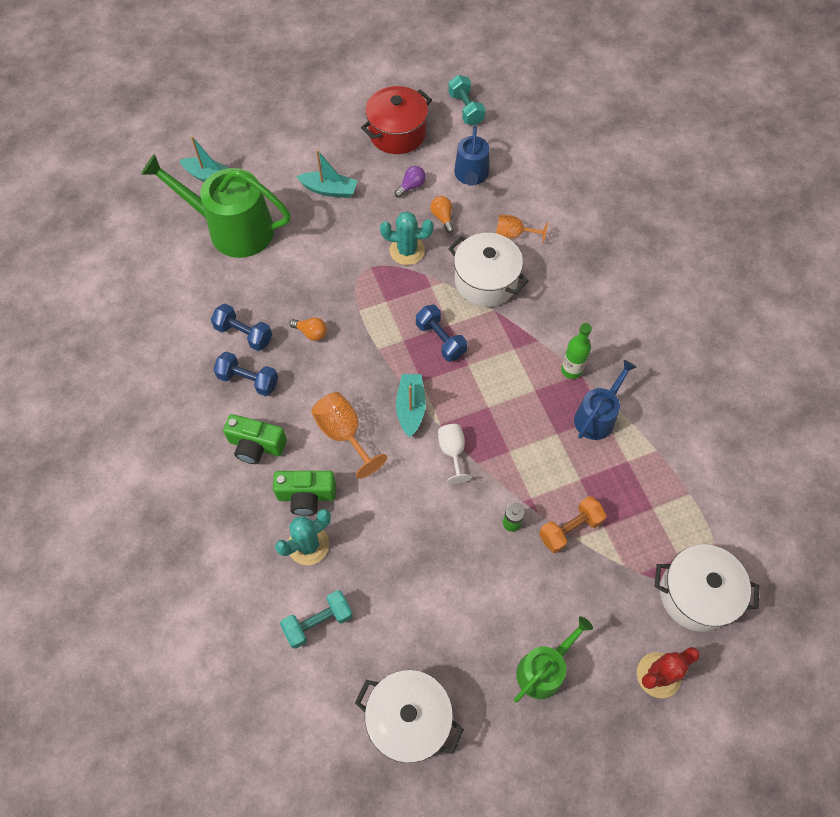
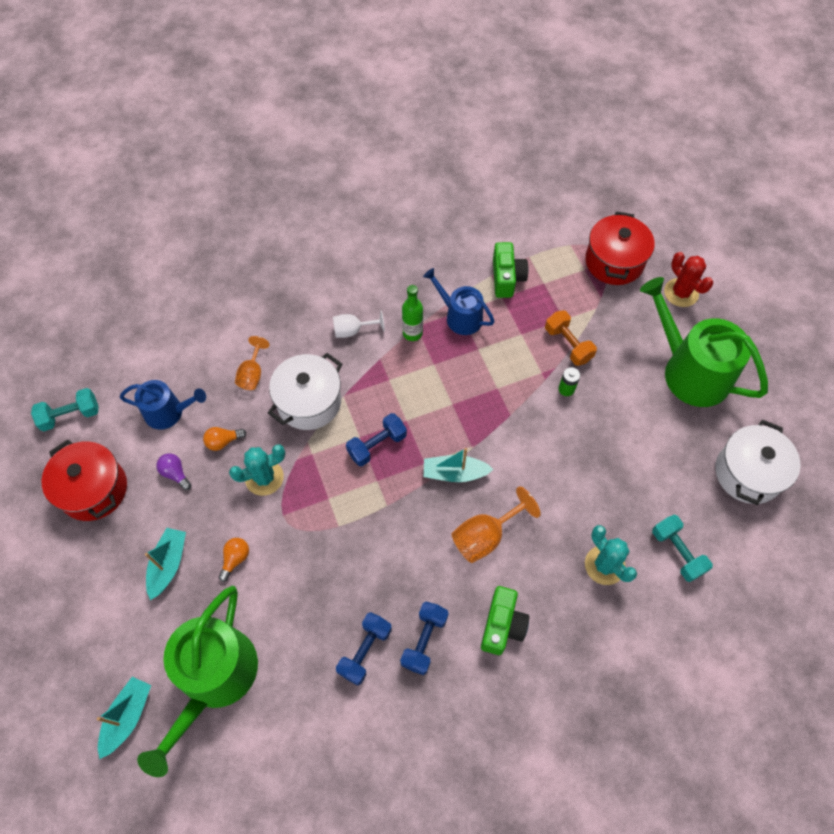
camera: 90 degrees left, 0 degrees up
green camera [273,471,336,516] -> green camera moved to [493,242,529,298]
orange light bulb [290,317,327,341] -> orange light bulb moved to [219,538,249,582]
turquoise cactus [380,211,434,265] -> turquoise cactus turned 60 degrees clockwise [229,444,285,496]
white goblet [438,424,471,484] -> white goblet moved to [333,310,385,338]
green watering can [514,617,593,703] -> green watering can [640,277,768,407], size x1.76
white pot [654,544,760,632] -> red pot [585,211,655,285]

